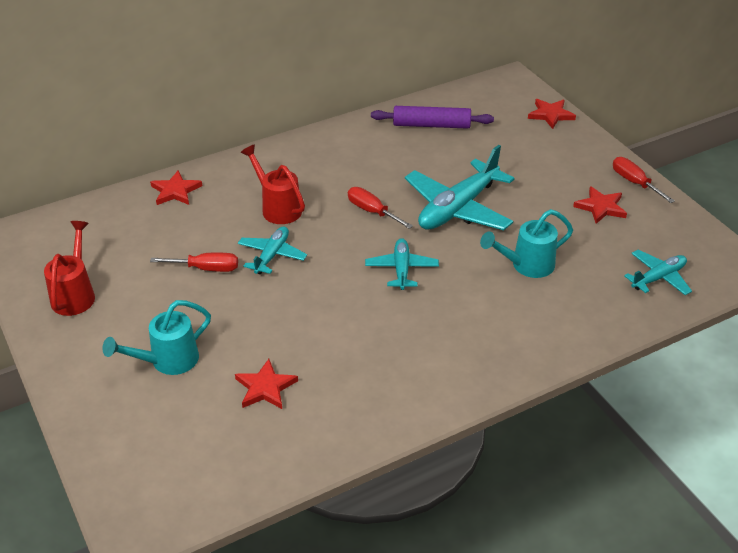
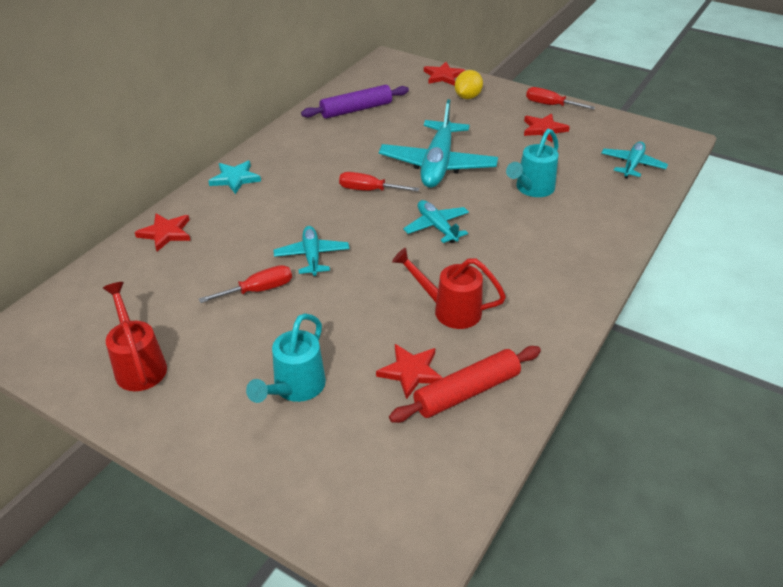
camera: 30 degrees left, 0 degrees up
red watering can [241,144,305,224] -> red watering can moved to [392,248,506,329]
none -> turquoise star [208,161,261,194]
none -> red rolling pin [389,346,541,423]
none -> yellow lemon [455,70,483,99]

